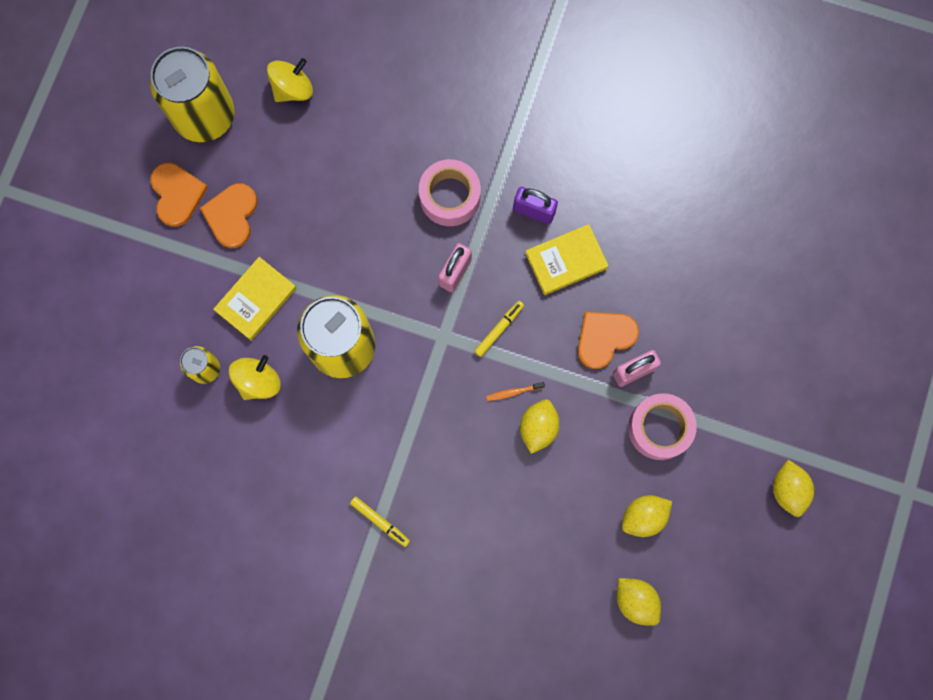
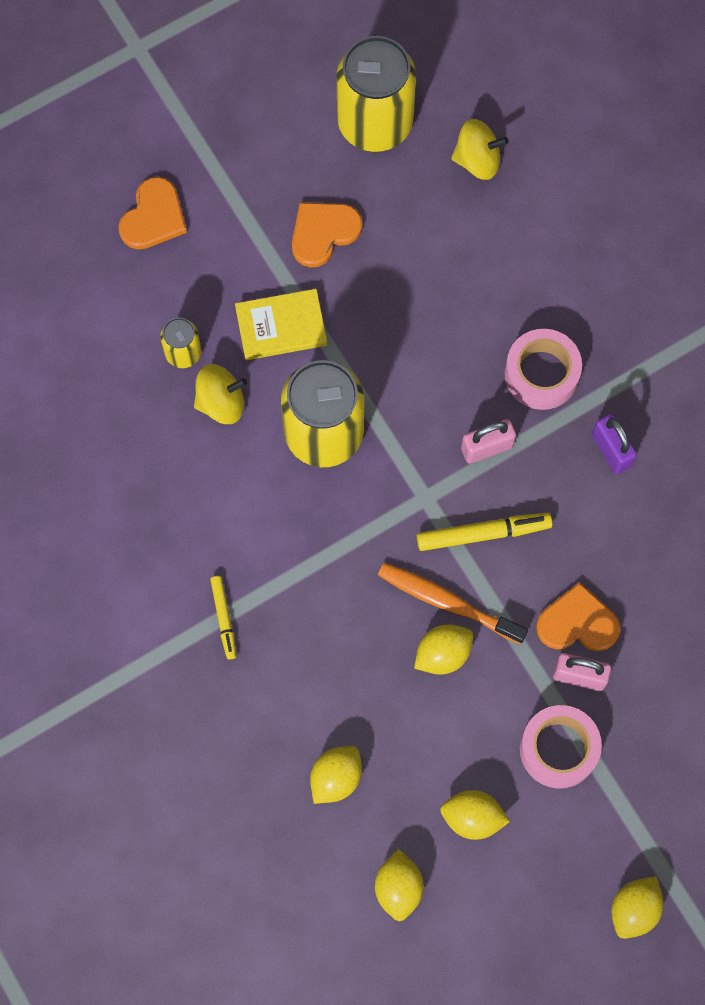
camera: 40 degrees right, 5 degrees down
orange heart [150,163,208,227] -> orange heart moved to [118,177,187,250]
yellow marker [474,301,524,357] -> yellow marker [417,513,553,551], size x1.61
orange toothbrush [486,382,545,401] -> orange toothbrush [378,563,528,644], size x2.22
yellow book [525,224,609,295] -> none
none -> yellow lemon [310,746,362,804]

